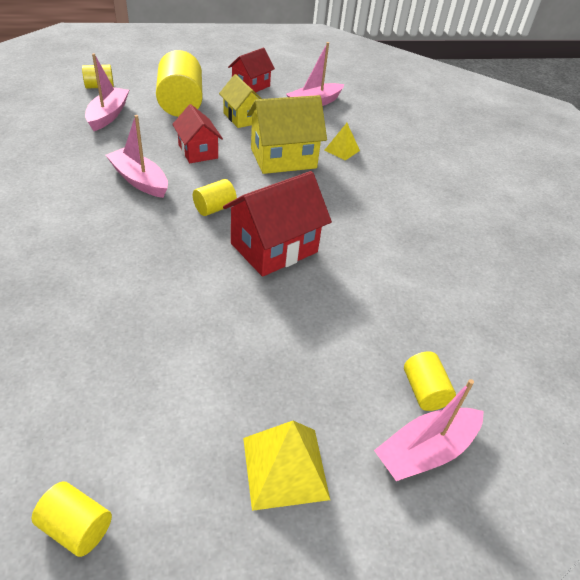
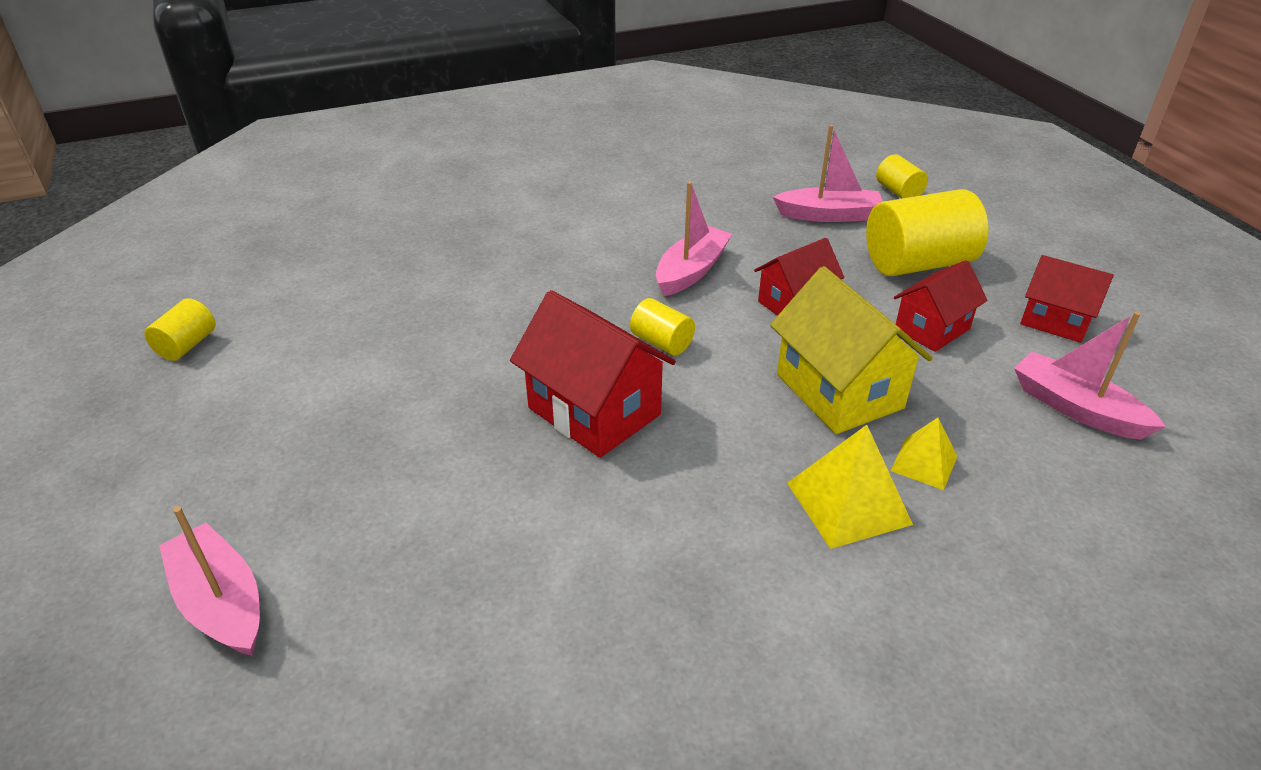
camera: 85 degrees right, 5 degrees down
yellow house [219,74,262,128] -> red house [894,260,988,352]
yellow pyramid [243,421,330,511] -> yellow pyramid moved to [787,425,913,549]
yellow cylinder [404,351,456,411] -> none

